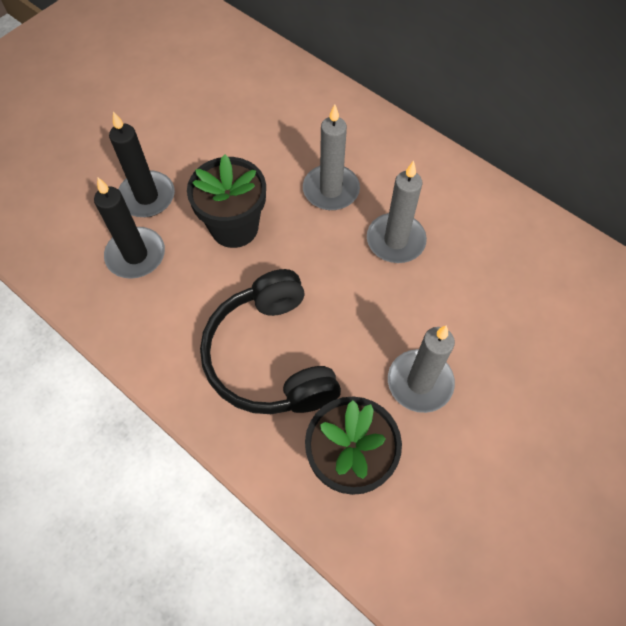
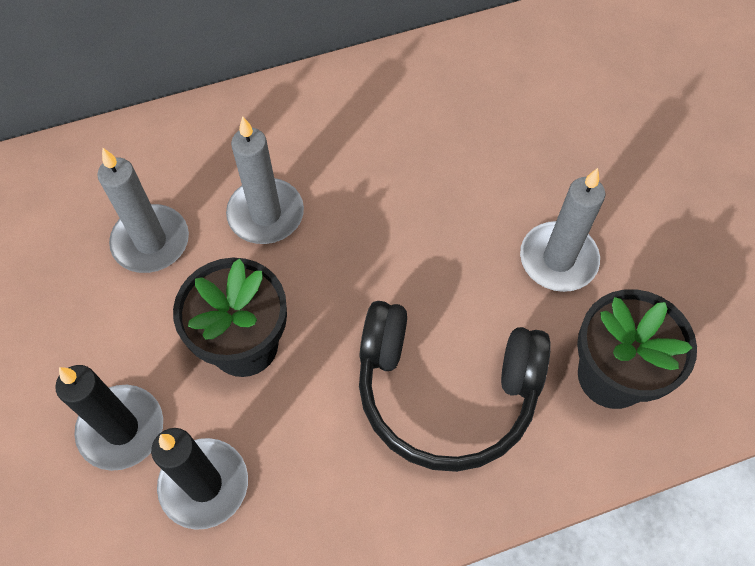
camera: 60 degrees left, 0 degrees up
grey candle [367,160,427,263] -> grey candle moved to [97,148,189,273]

